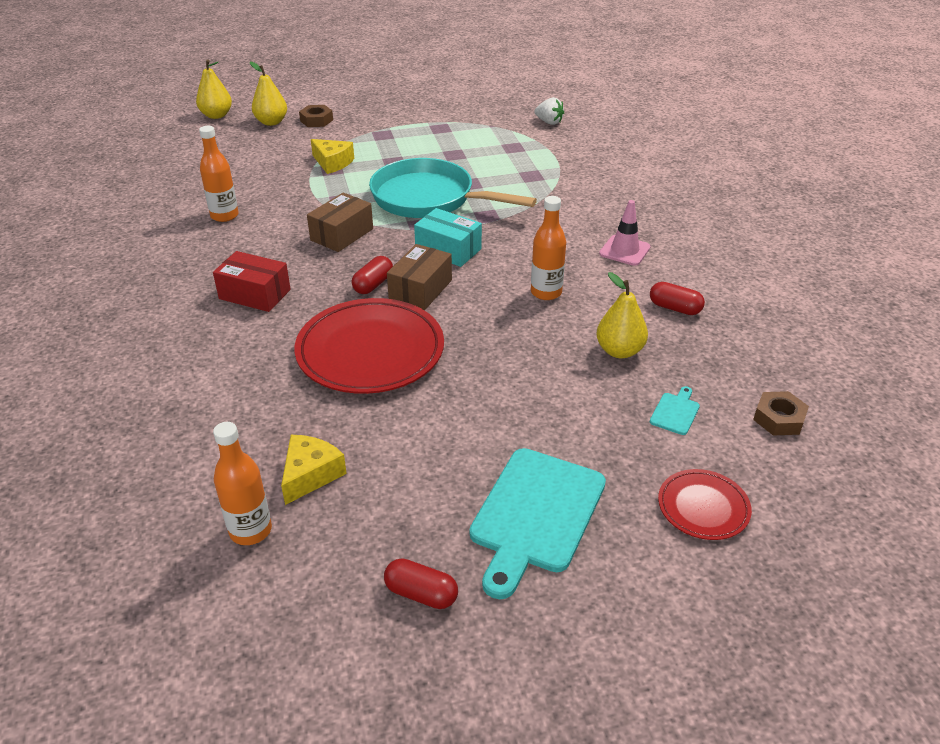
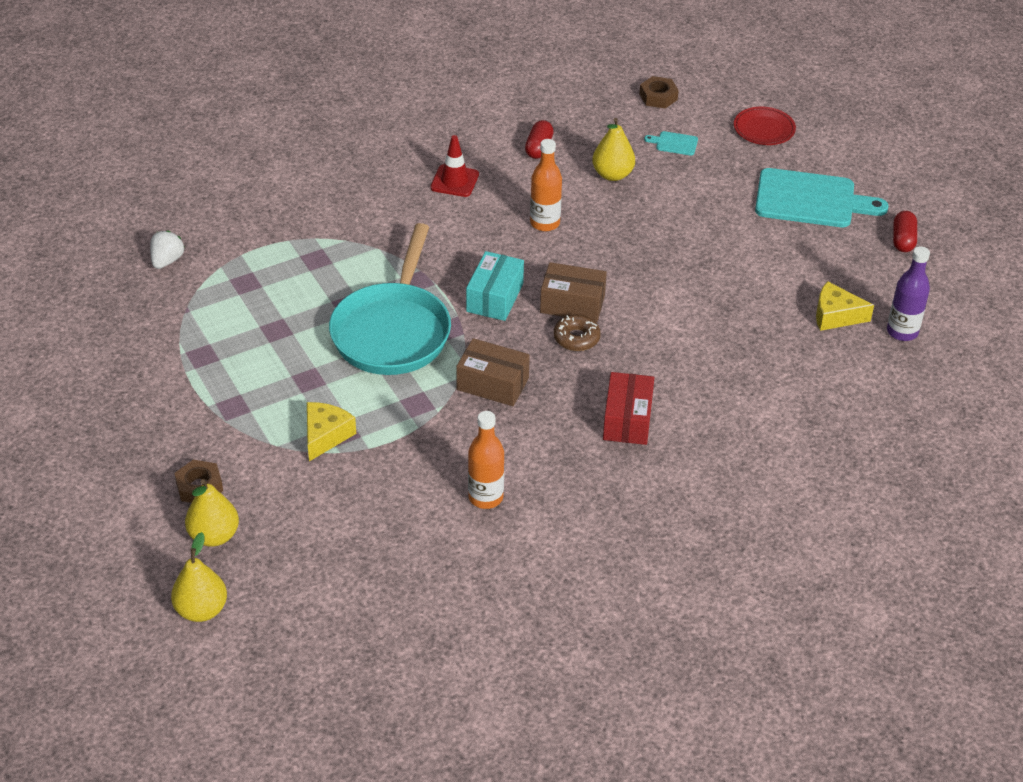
camera: 105 degrees left, 5 degrees up
orange bottle [213,422,272,545] -> purple bottle [887,246,930,341]
red plate [294,298,444,394] -> none
red capsule [352,256,393,294] -> brown donut [554,314,601,351]
pink traffic cone [599,200,651,266] -> red traffic cone [430,135,479,197]

